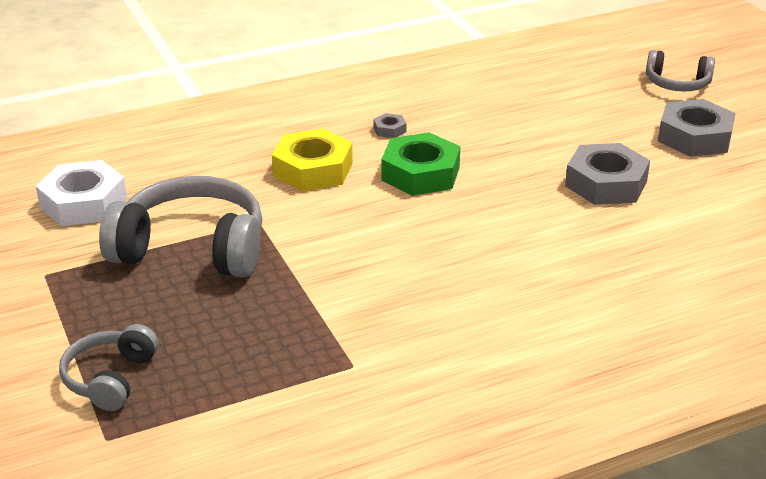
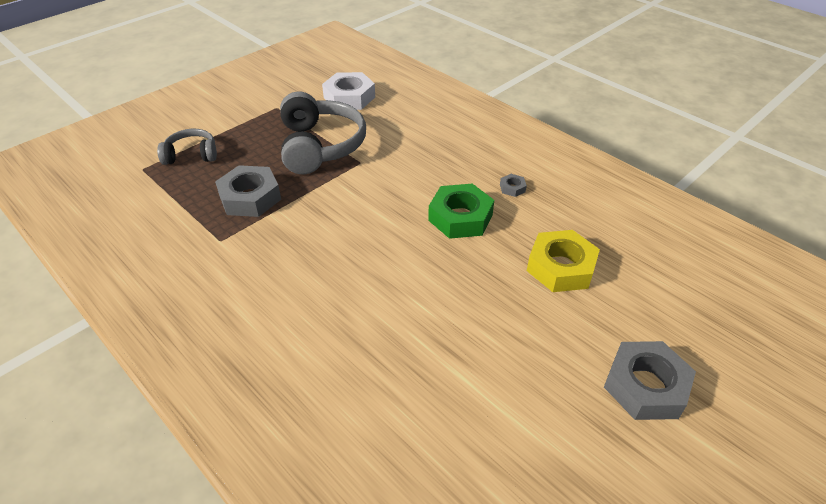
camera: 70 degrees right, 10 degrees up
yellow nut [272,128,353,191] -> yellow nut moved to [527,230,600,292]
grey nut [565,143,650,205] -> grey nut moved to [215,165,281,217]
grey headphones [646,50,715,91] -> none

